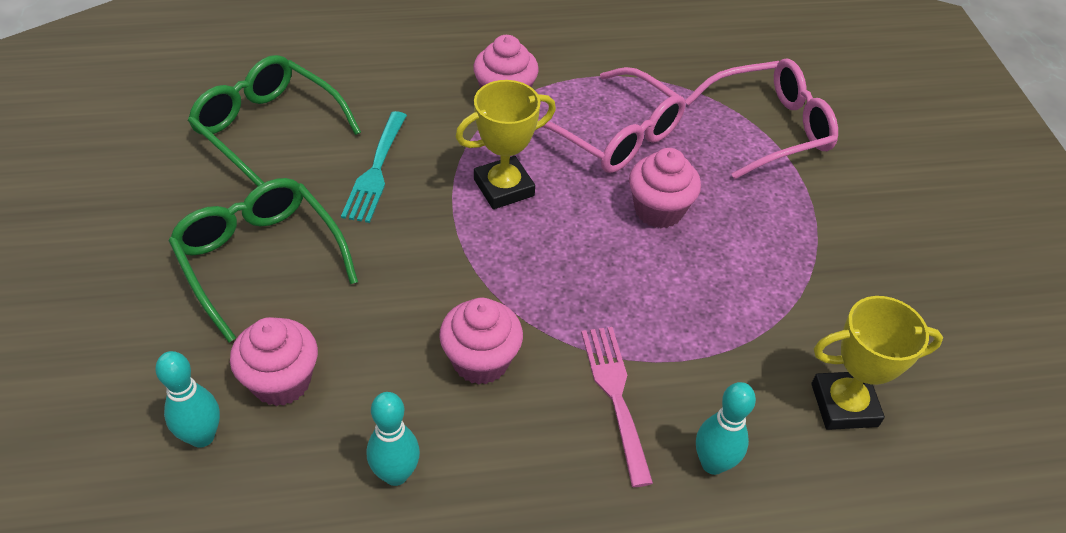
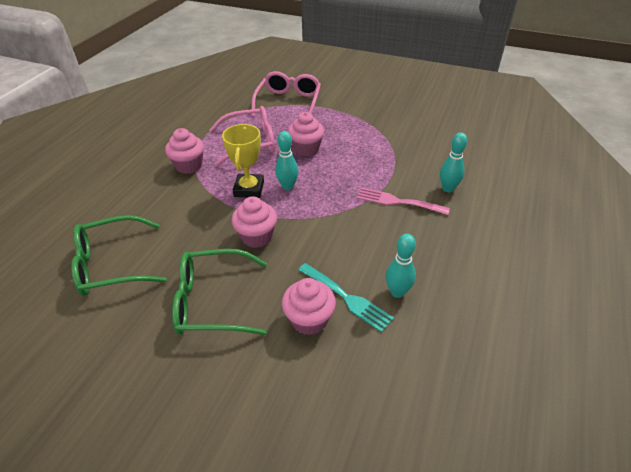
camera: 55 degrees left, 5 degrees down
turquoise bowling pin [155,351,220,448] -> turquoise bowling pin moved to [275,131,299,190]
turquoise fork [341,111,407,223] -> turquoise fork moved to [298,263,394,332]
pink cupcake [439,298,523,385] -> pink cupcake moved to [232,196,277,248]
yellow trophy [811,296,943,430] -> none

